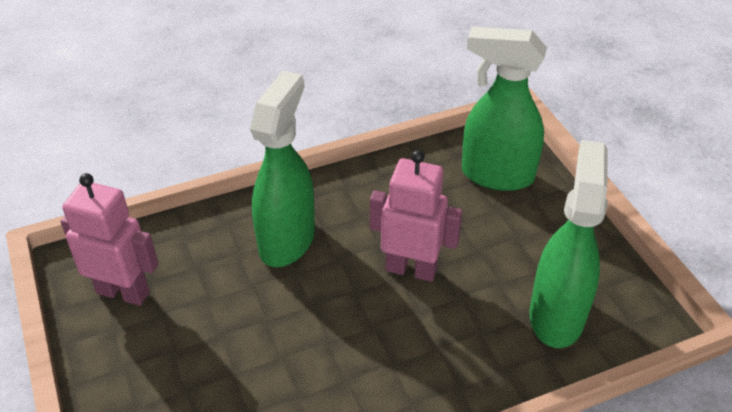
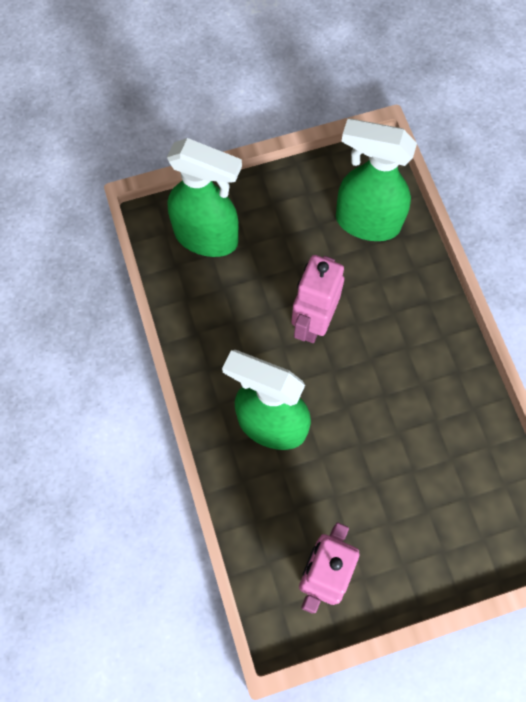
camera: 85 degrees left, 25 degrees up
green spray bottle [462,27,547,191] -> green spray bottle turned 90 degrees counterclockwise [167,138,242,257]

